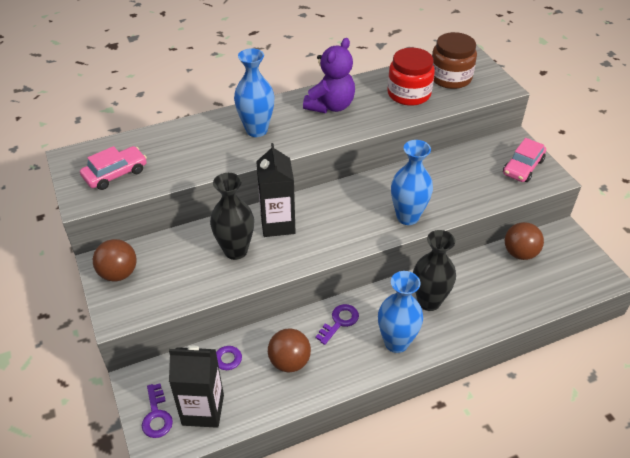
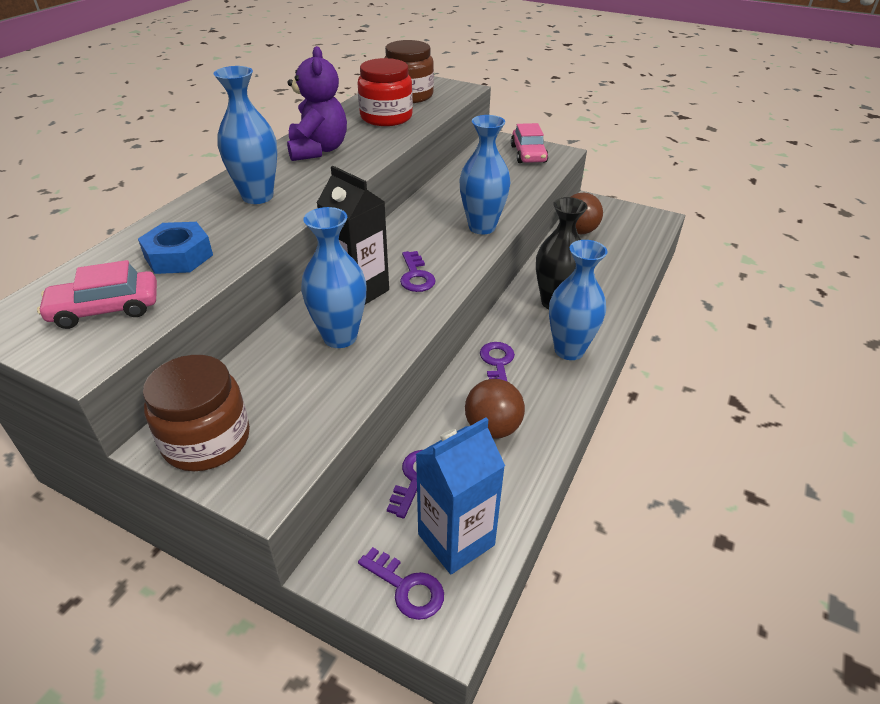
camera: 40 degrees left, 5 degrees down
pink car [80,146,147,190] -> pink car turned 120 degrees counterclockwise [37,260,157,329]
brown ball [93,239,137,282] -> brown jar [143,355,250,471]
black carton [169,346,224,428] -> blue carton [416,417,505,574]
black vase [210,173,254,260] -> blue vase [301,207,366,348]
none -> blue nut [138,222,213,274]
none -> purple key [400,251,436,292]

